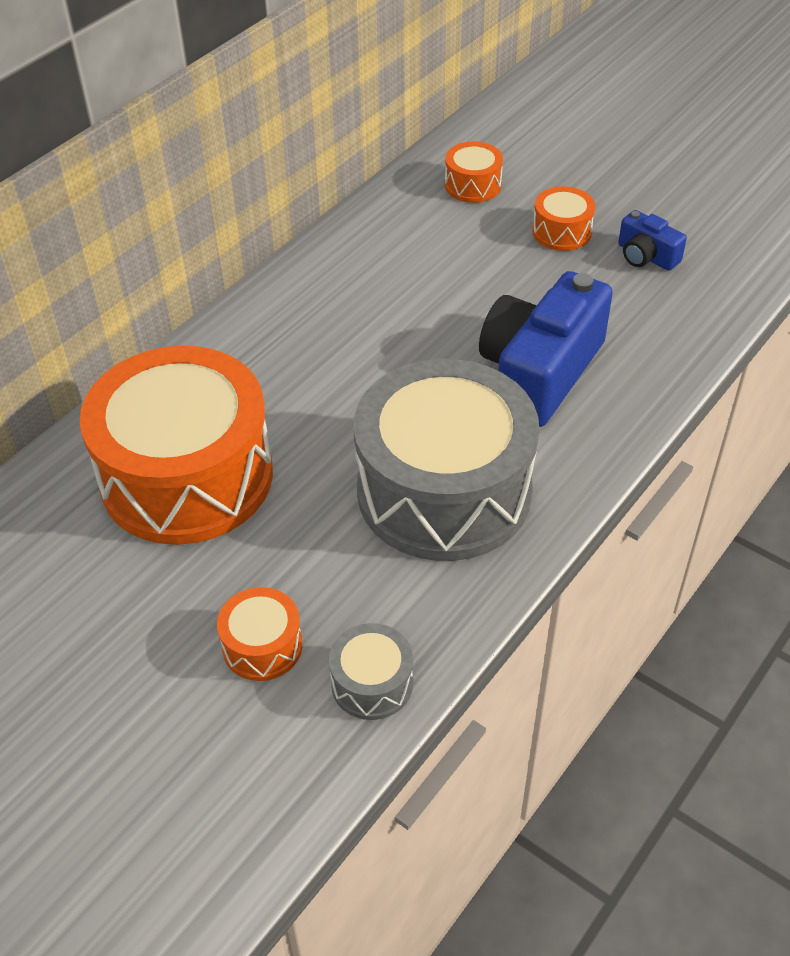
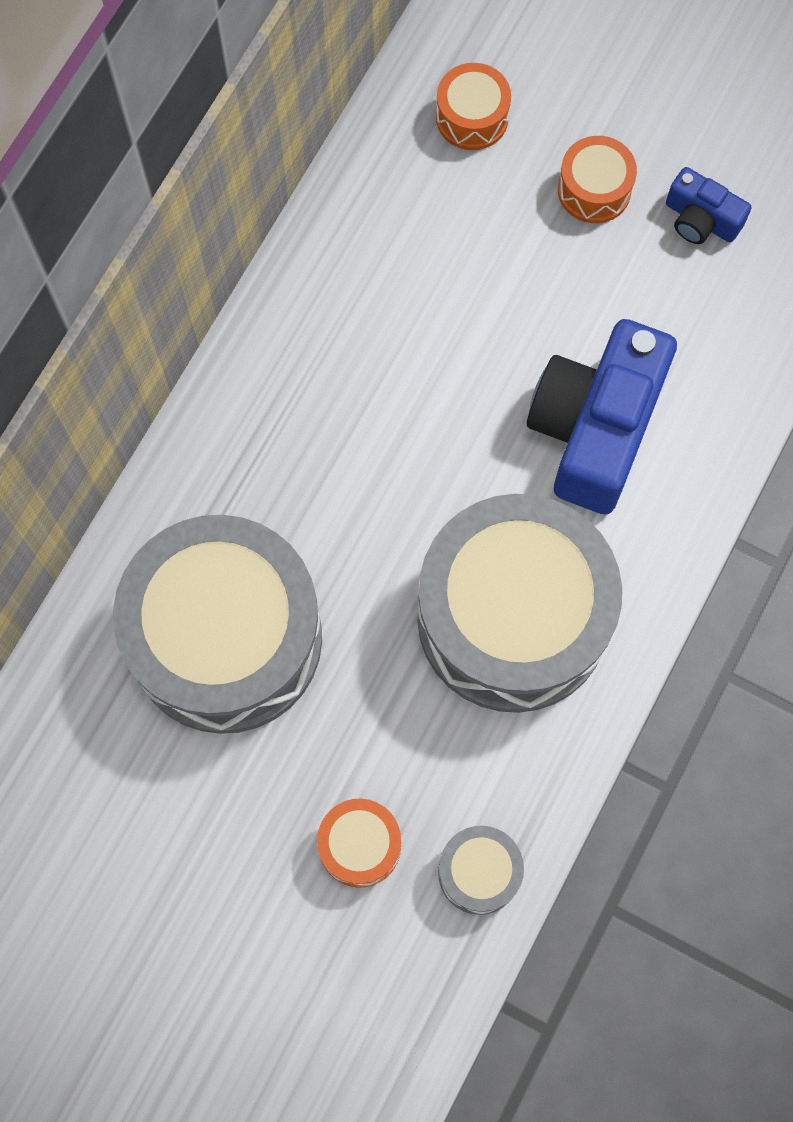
camera: 10 degrees left, 25 degrees up
orange drum [80,346,273,545] -> grey drum [113,515,322,734]

